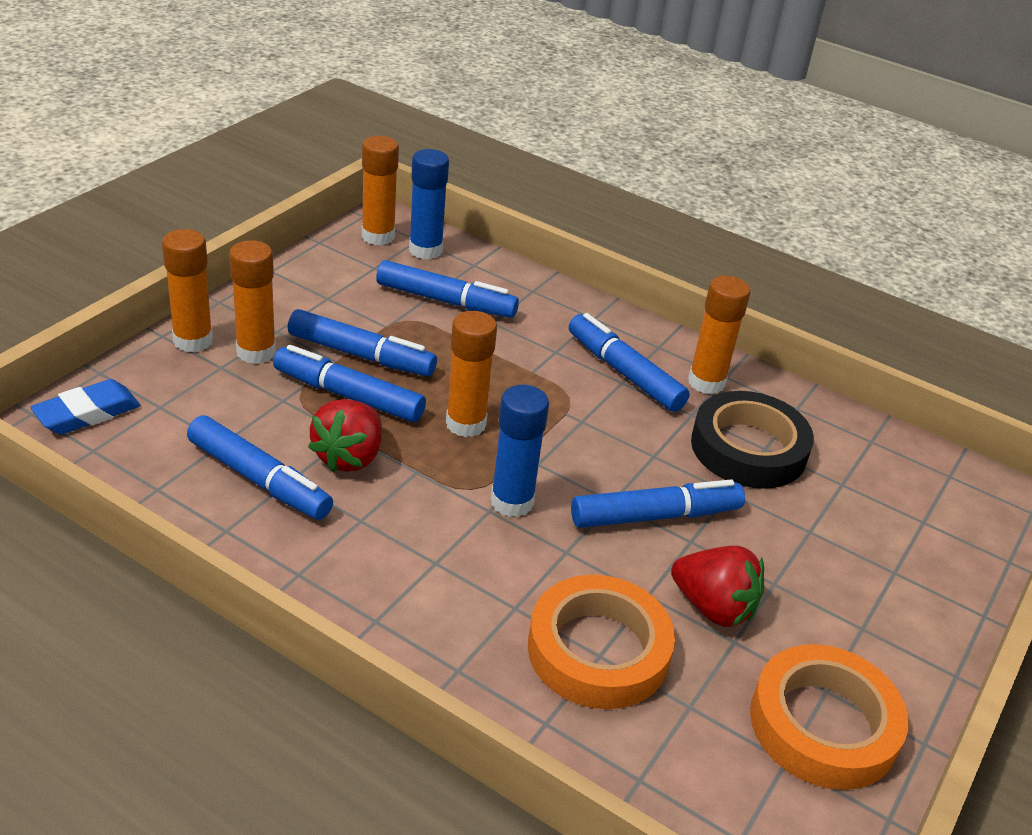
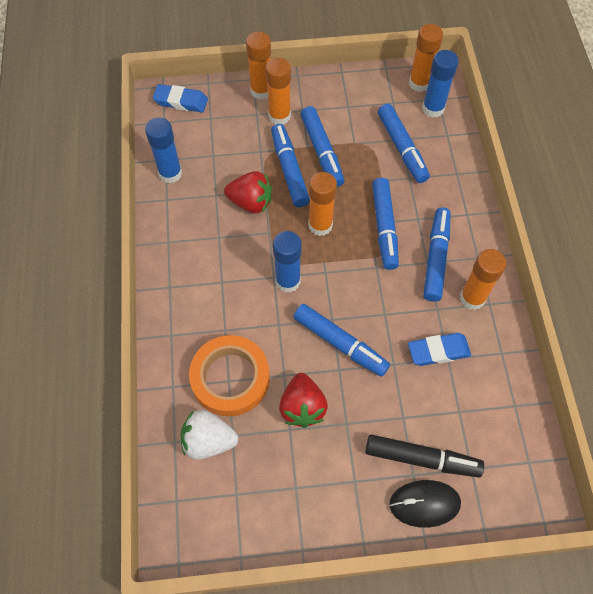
camera: 55 degrees right, 25 degrees up
blue marker [187,415,333,520] -> blue marker moved to [372,178,399,270]
red strawberry [308,399,382,472] -> red strawberry turned 150 degrees counterclockwise [224,171,272,214]
black tape [691,391,814,489] -> blue eraser [408,333,471,366]
orange tape [750,644,909,790] -> none
none -> blue glue stick [145,117,182,183]
none -> white strawberry [180,410,239,460]
none -> black marker [366,435,484,477]
none -> black mouse [389,480,461,528]

